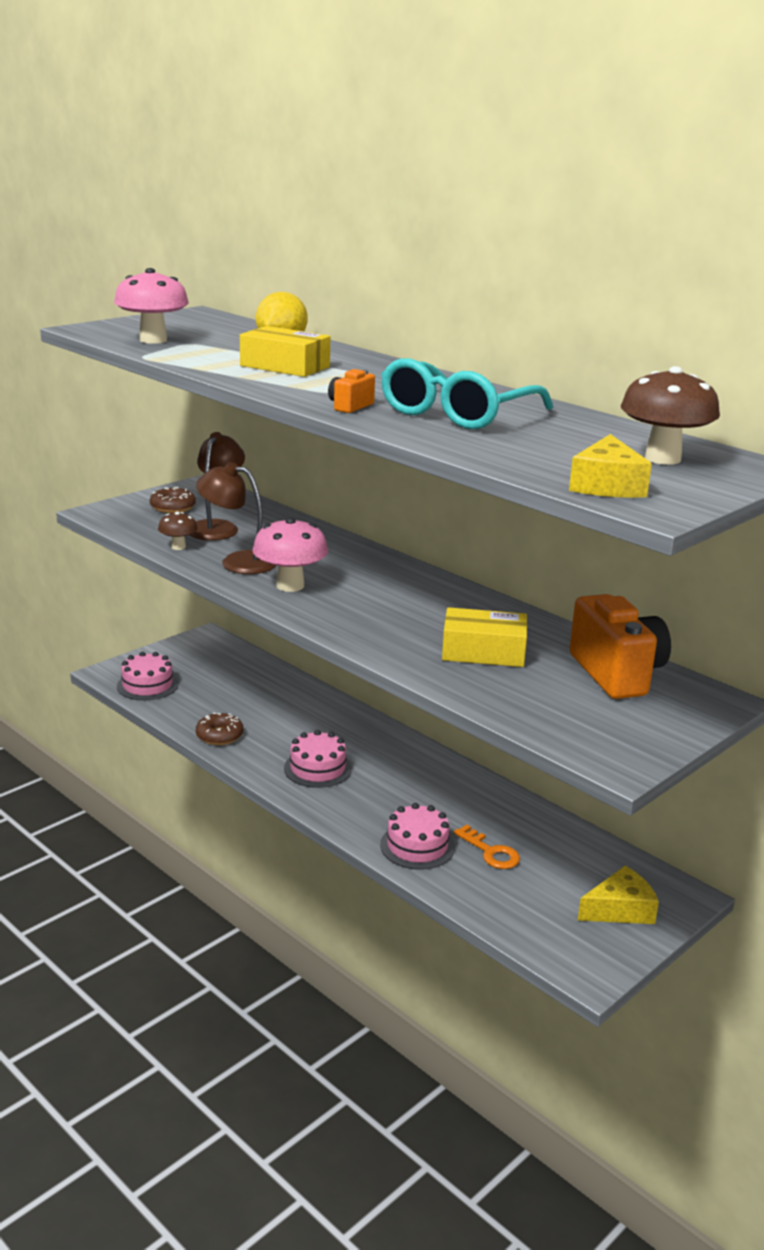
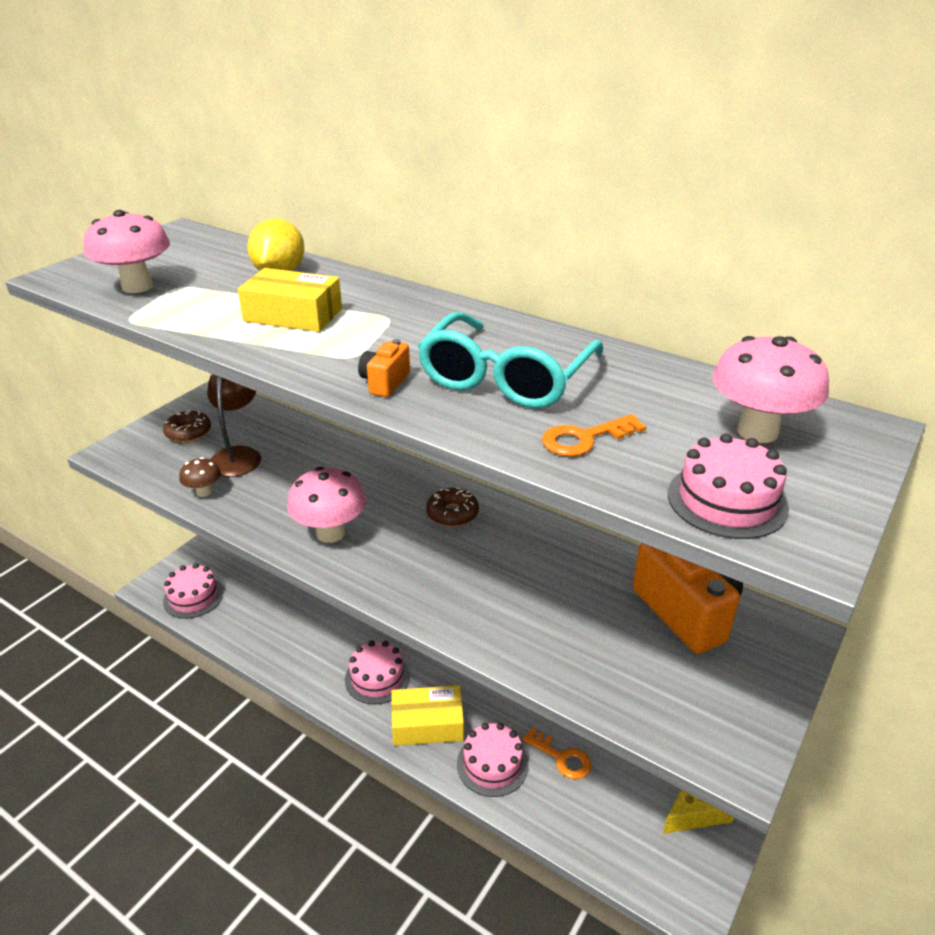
camera: 10 degrees left, 10 degrees up
brown lamp [196,462,276,574] -> none
brown donut [196,713,243,745] -> brown donut moved to [426,487,479,527]
yellow box [442,607,527,667] -> yellow box moved to [391,685,464,746]
yellow cheese [569,434,652,498] -> pink cake [668,433,789,539]
brown mushroom [621,366,720,465] -> pink mushroom [712,336,829,443]
none -> orange key [542,414,647,456]

